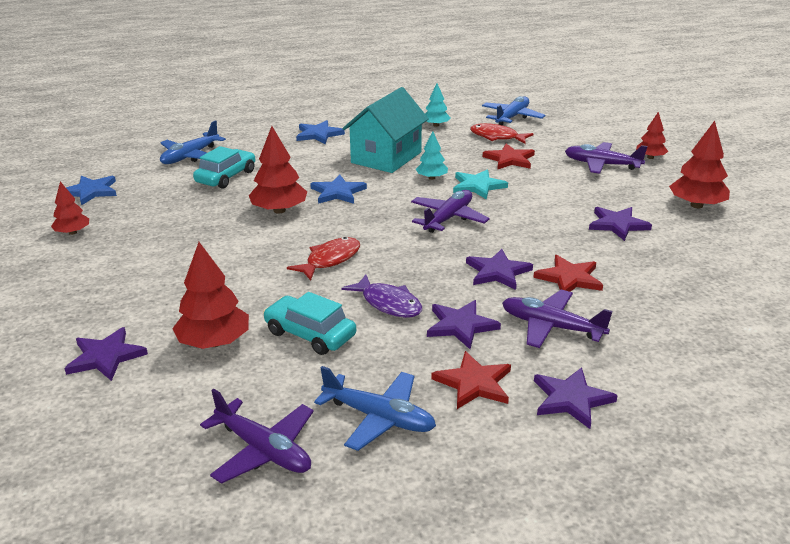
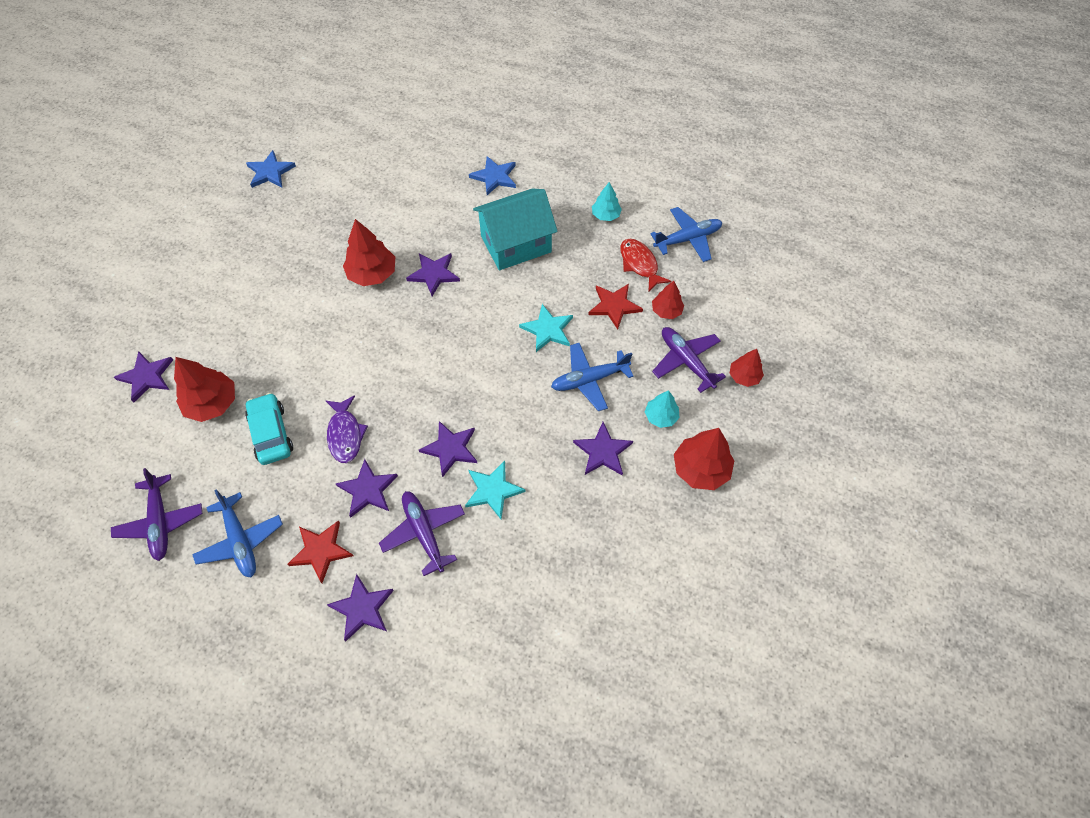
camera: 35 degrees right, 30 degrees up
red tree [51,182,89,235] -> red tree moved to [652,281,684,319]
blue plane [160,121,226,164] -> blue plane moved to [551,343,634,411]
turquoise car [193,146,255,189] -> none
red fish [287,237,360,280] -> none
blue star [310,174,367,204] -> purple star [406,253,460,296]
purple plane [411,190,490,233] -> none
turquoise tree [416,131,448,180] -> turquoise tree moved to [645,390,680,428]
red star [533,255,603,292] -> turquoise star [465,461,526,519]

